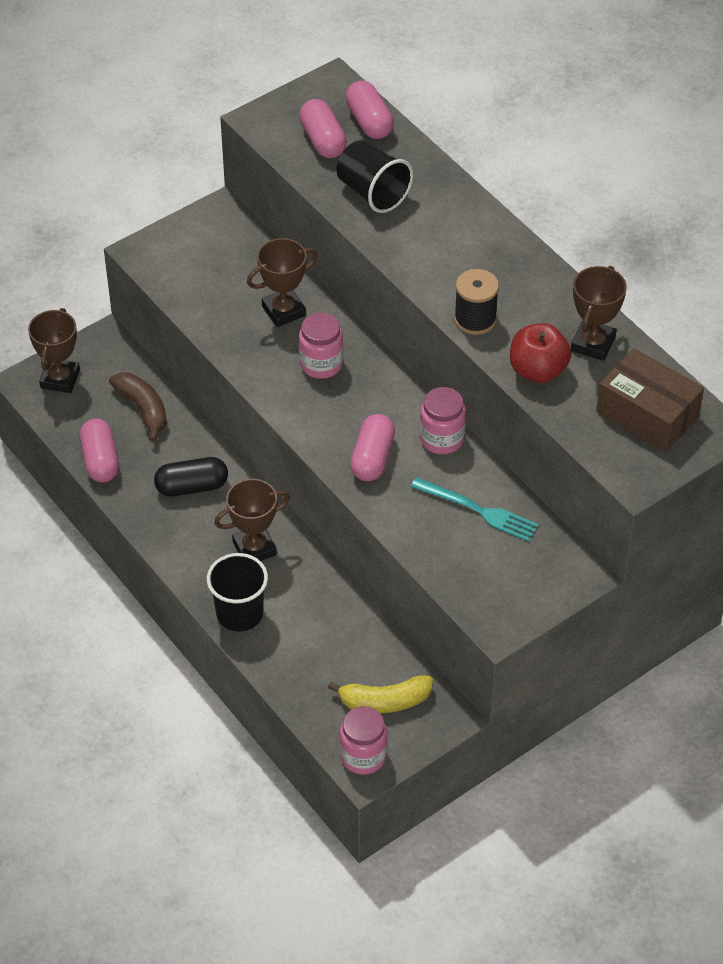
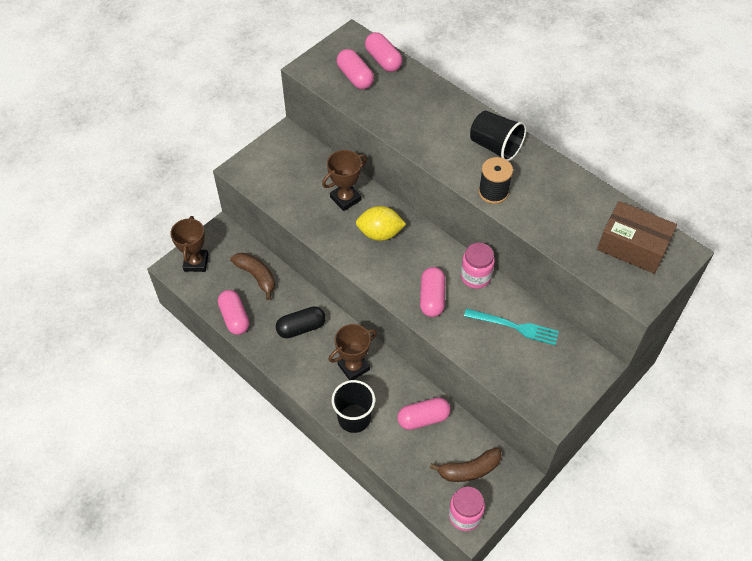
camera: 10 degrees left, 5 degrees up
pink jar [299,312,343,379] -> yellow lemon [356,206,406,241]
yellow banana [328,675,433,713] -> brown banana [430,447,502,482]
black cup [336,140,413,213] -> black cup moved to [470,110,526,161]
red apple [510,323,571,383] -> none
brown trophy [571,266,627,361] -> none
none -> pink capsule [397,398,451,430]

